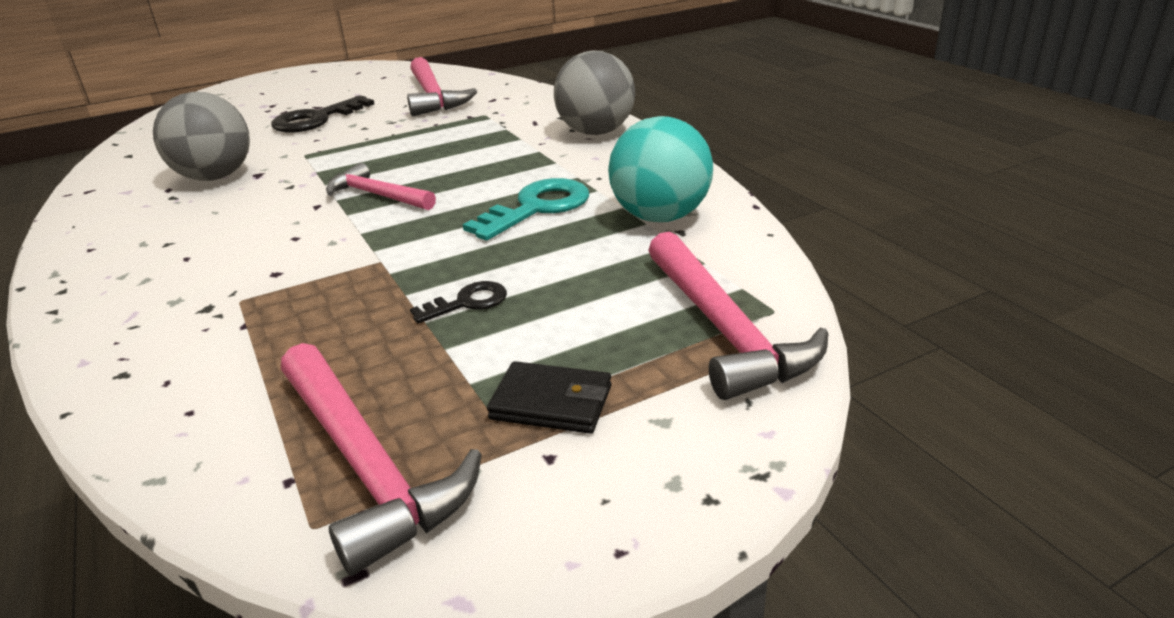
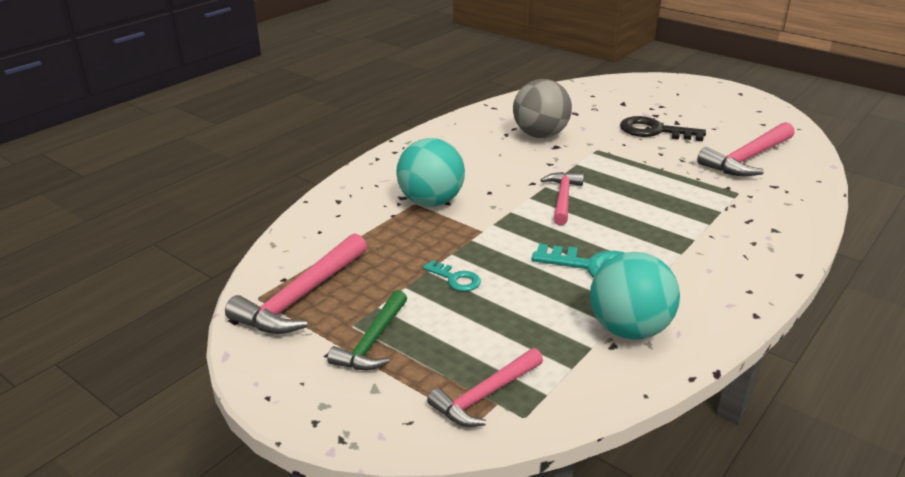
camera: 65 degrees right, 0 degrees up
black key [410,281,507,324] -> turquoise key [423,260,481,292]
black wallet [487,361,612,434] -> green hammer [327,290,407,370]
grey ball [554,50,635,135] -> none
pink hammer [648,232,828,400] -> pink hammer [427,348,543,427], size x0.66
none -> turquoise ball [396,138,465,207]

